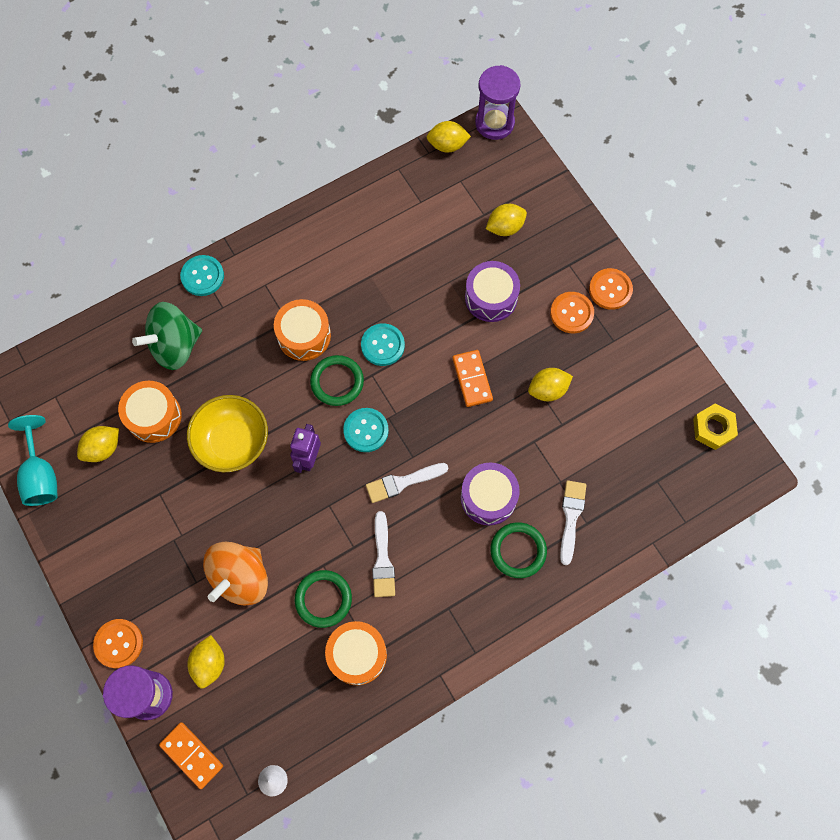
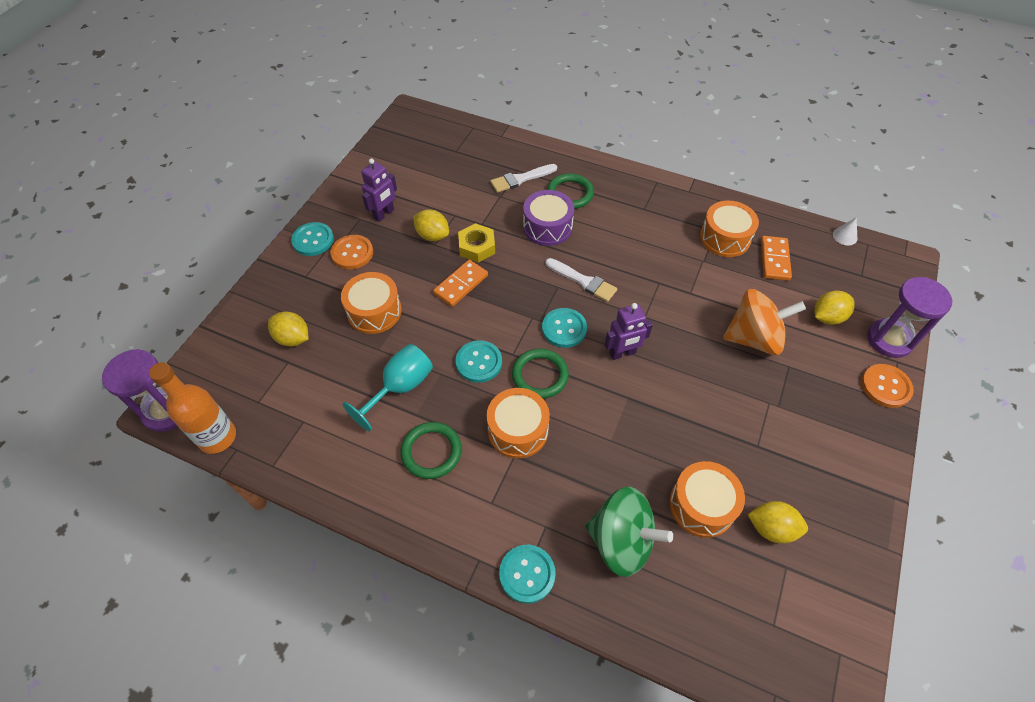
camera: 125 degrees left, 15 degrees down
turquoise goblet [8,415,57,506] -> turquoise goblet moved to [343,344,433,431]
orange domino [159,722,223,789] -> orange domino moved to [761,236,792,281]
yellow bowl [187,395,268,472] -> none
green ring [295,570,352,628] -> green ring moved to [400,422,462,479]
white brush [372,511,395,597] -> none
yellow lemon [427,121,471,152] -> orange bottle [149,362,236,454]
purple drum [465,261,520,322] -> orange drum [341,272,402,334]
orange button [589,268,633,310] -> turquoise button [291,222,334,256]
yellow nut [693,403,738,450] -> yellow nut moved to [458,223,495,263]
none -> purple robot [361,158,397,222]

